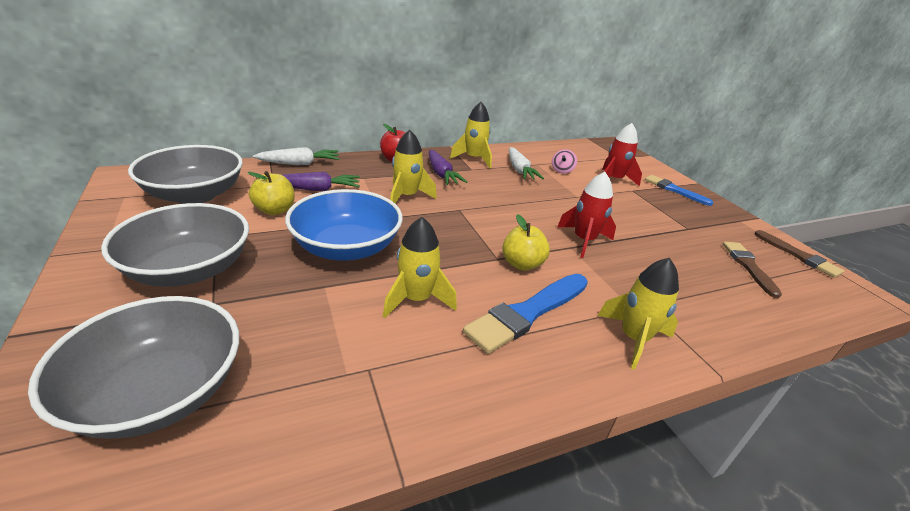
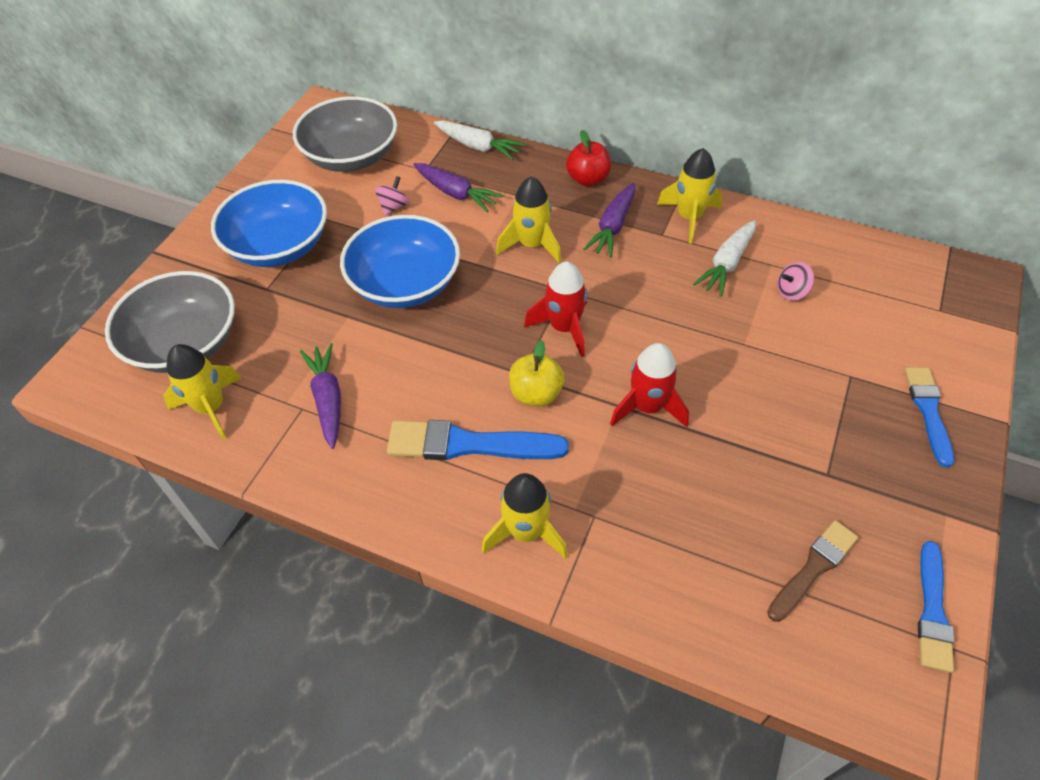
camera: 50 degrees right, 20 degrees up
grey bowl [101,203,249,287] -> blue bowl [211,180,327,267]
yellow apple [247,171,295,215] -> pink spinning top [375,176,409,216]
yellow rocket [383,217,457,318] -> yellow rocket moved to [163,344,242,440]
red rocket [602,123,642,186] -> red rocket moved to [524,261,588,357]
brown brush [754,230,844,278] -> blue brush [918,541,954,673]
none -> purple carrot [300,343,341,449]

